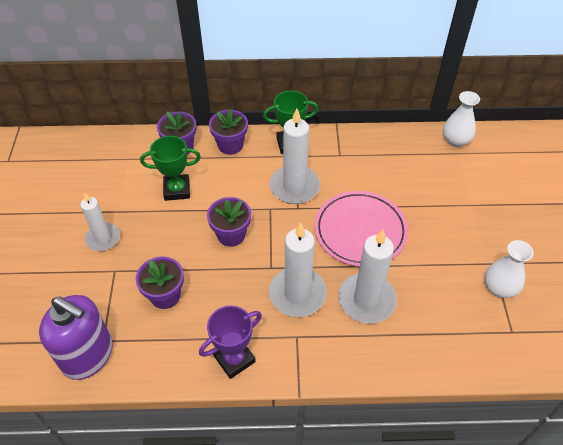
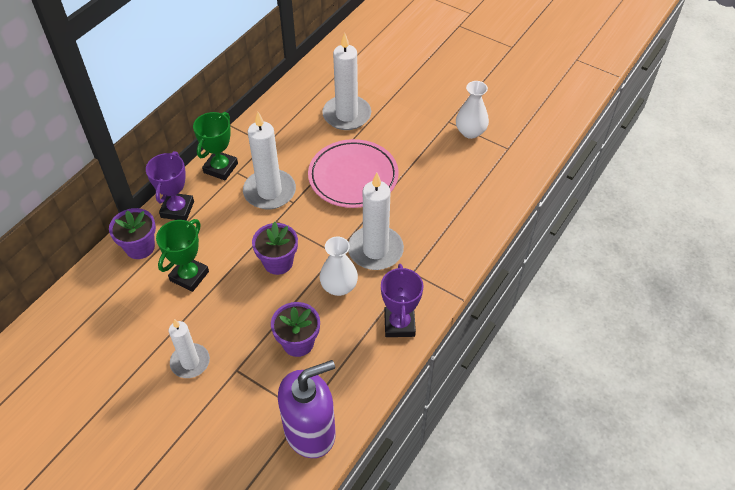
camera: 55 degrees left, 0 degrees up
purple flower pot [209,109,248,155] -> purple trophy [146,151,194,221]
white candle [338,229,397,324] -> white candle moved to [322,33,371,130]
white vase [443,91,480,147] -> white vase moved to [320,237,358,296]

